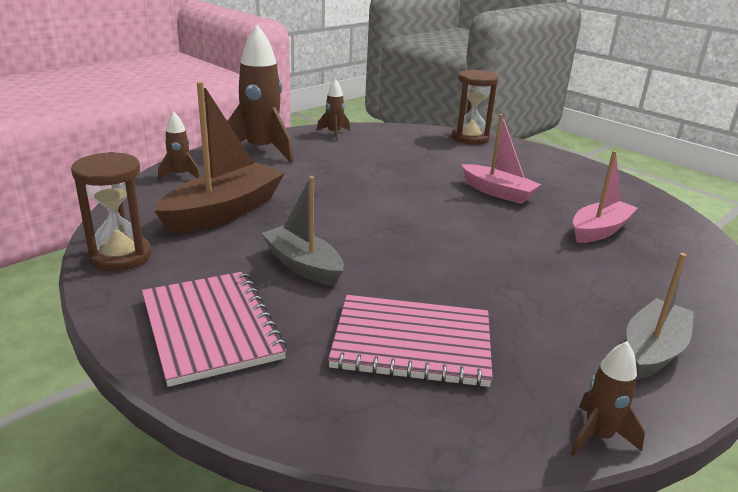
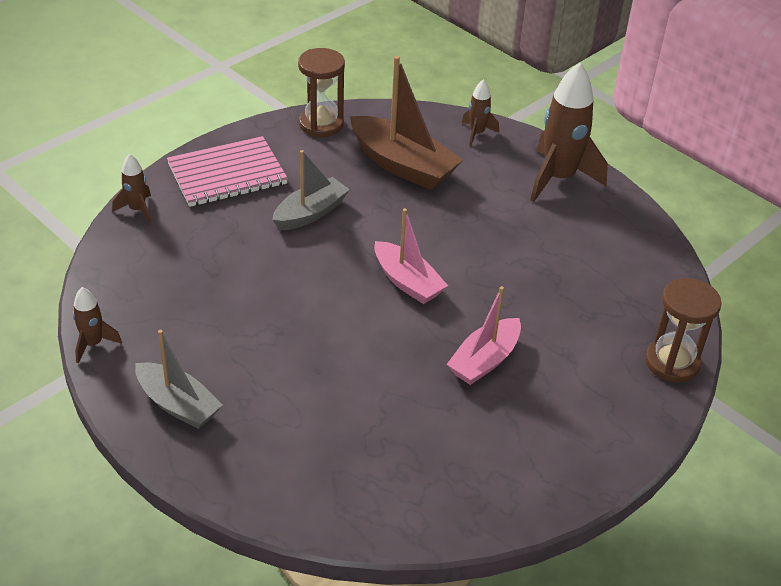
camera: 90 degrees right, 15 degrees up
brown rocket [317,79,350,141] -> brown rocket moved to [112,154,151,223]
pink notebook [328,295,493,387] -> none
pink boat [573,150,638,243] -> pink boat moved to [374,208,448,304]

